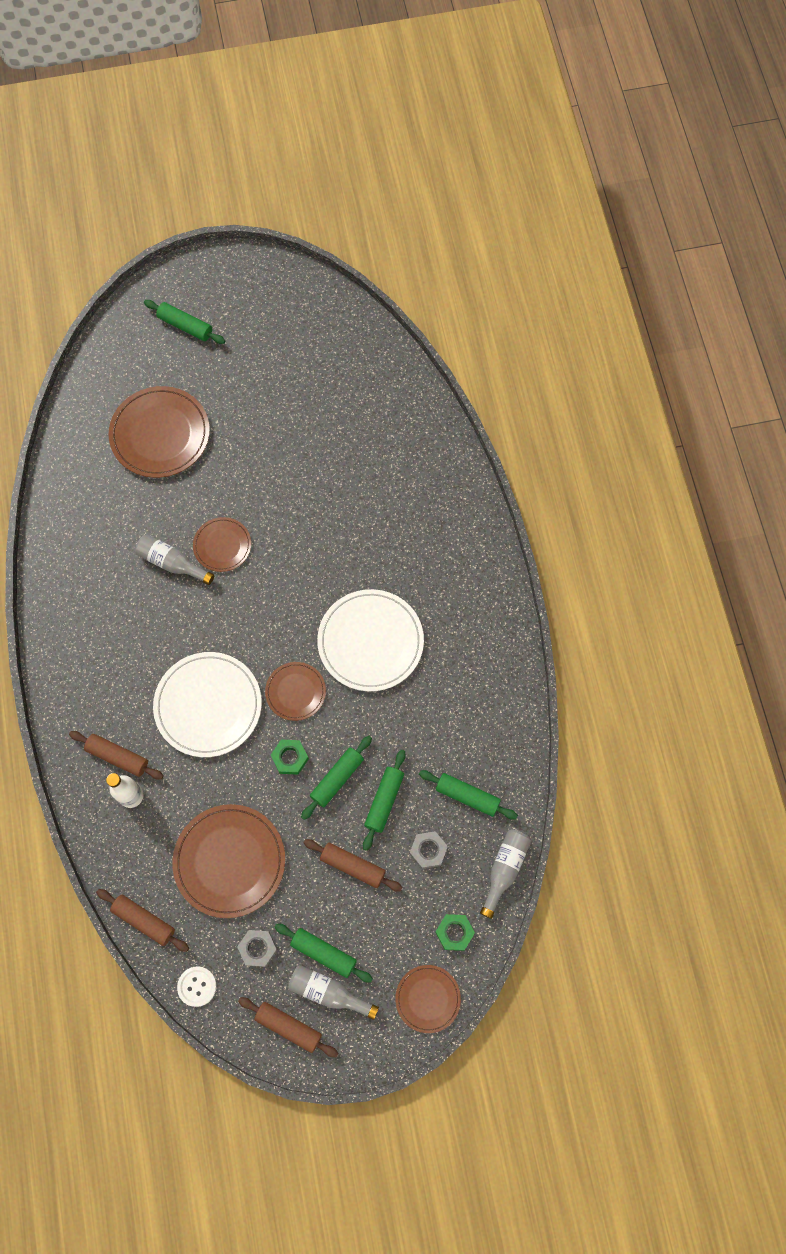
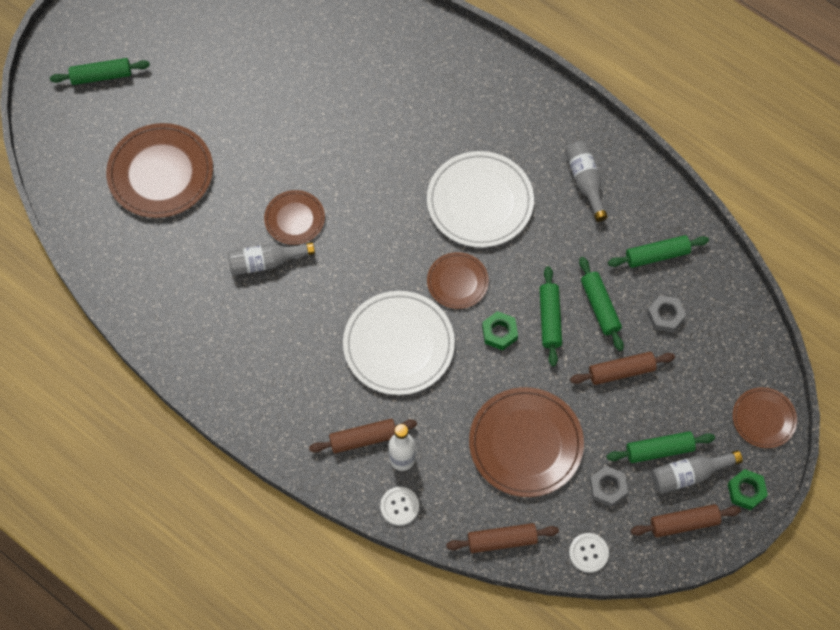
camera: 40 degrees left, 5 degrees down
green nut [435,914,475,951] -> green nut moved to [728,469,768,510]
grey bottle [480,829,531,919] -> grey bottle moved to [565,141,608,222]
none -> white button [380,487,419,526]

